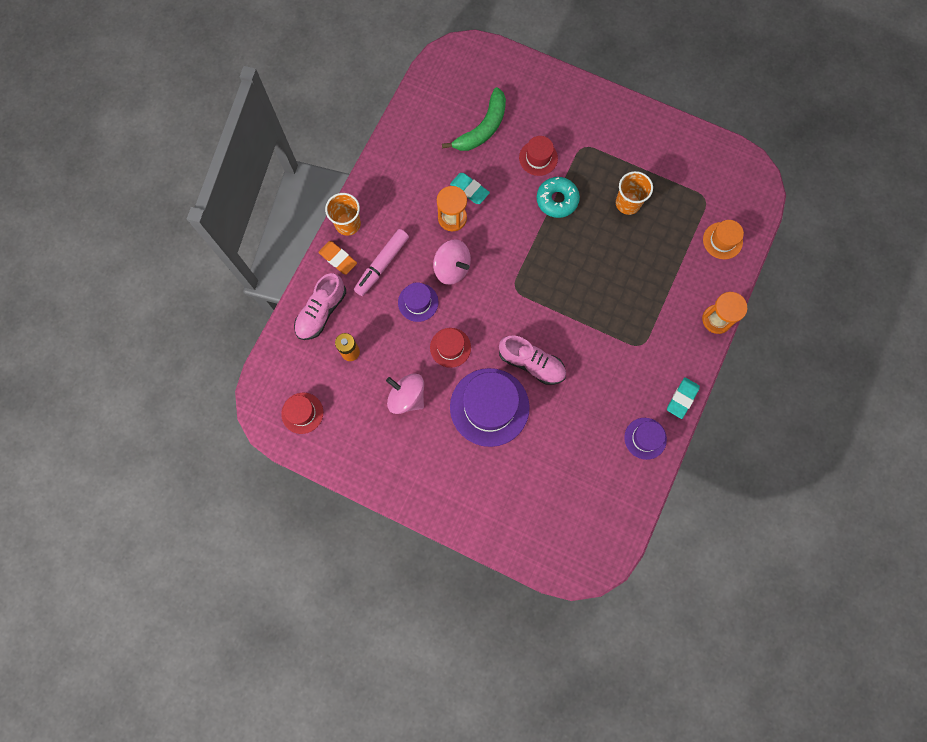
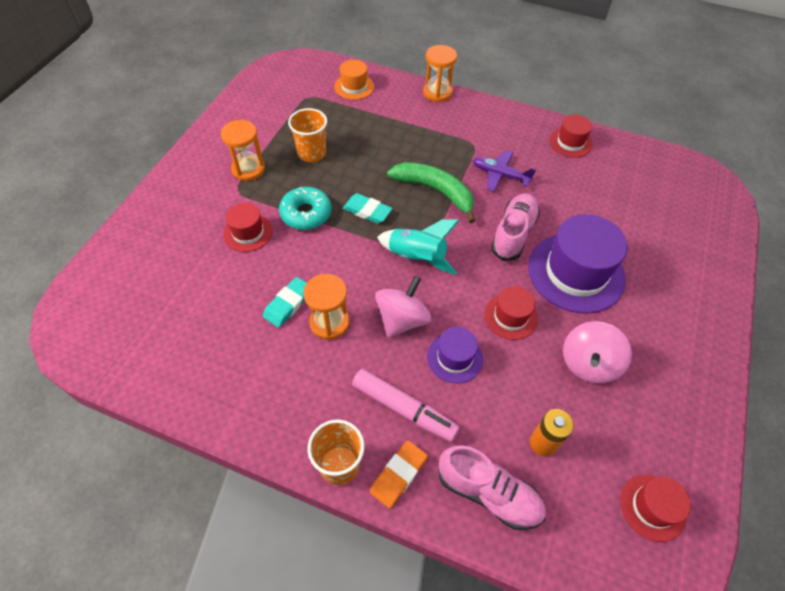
camera: 95 degrees left, 20 degrees down
green banana [442,87,506,151] -> green banana moved to [387,162,475,223]
purple hat [624,418,667,460] -> red hat [549,115,593,158]
turquoise eraser [667,377,700,419] -> turquoise eraser moved to [343,193,393,224]
none -> orange hourglass [221,120,265,181]
none -> turquoise rocket [377,219,459,275]
none -> purple plane [473,150,536,191]

